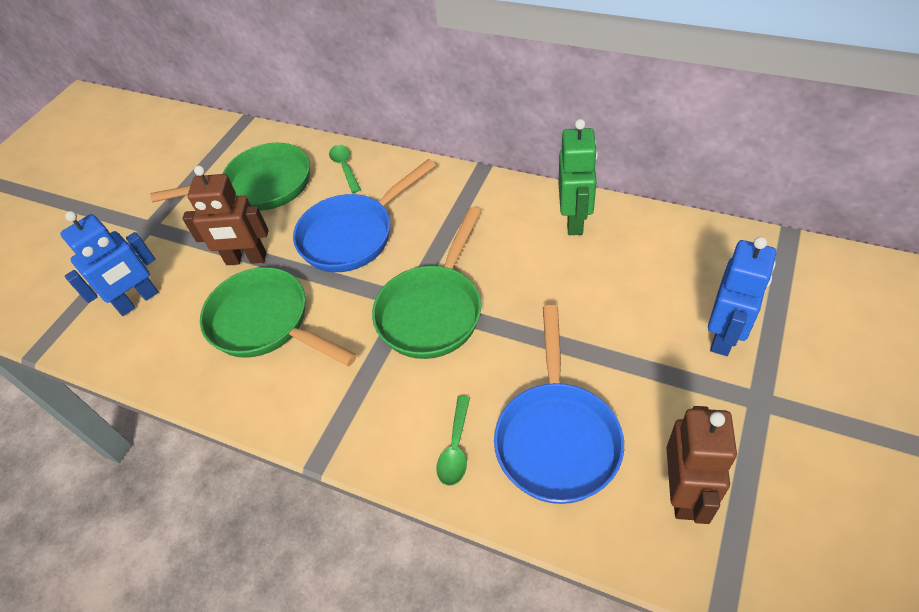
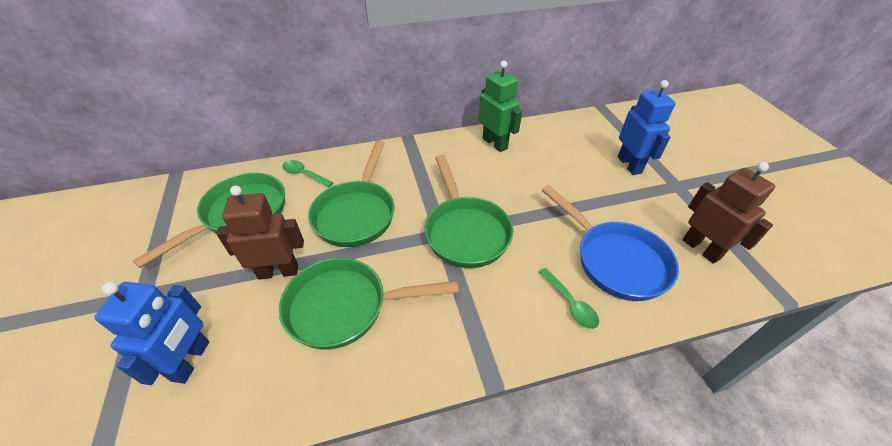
camera: 45 degrees left, 5 degrees down
brown robot [182,166,269,265] -> brown robot turned 150 degrees counterclockwise [216,186,304,280]
blue pan [293,159,436,272] -> green pan [308,140,394,247]

